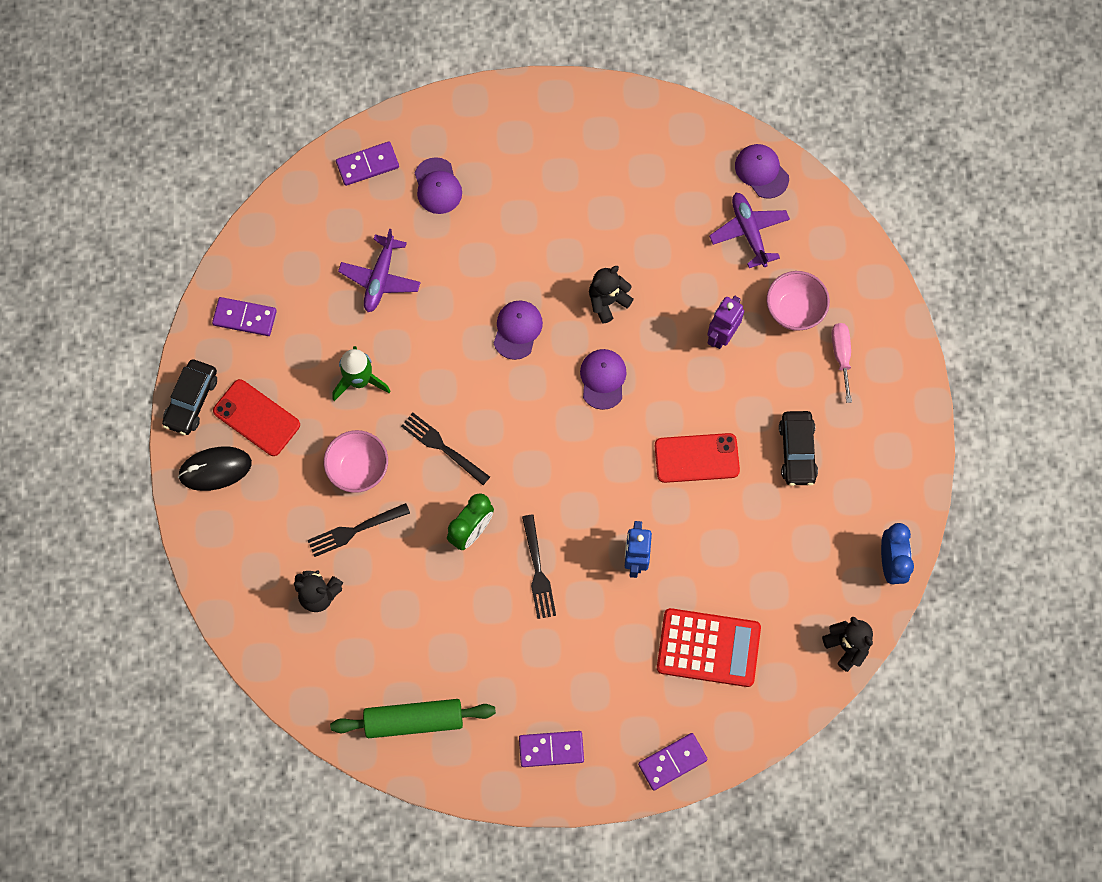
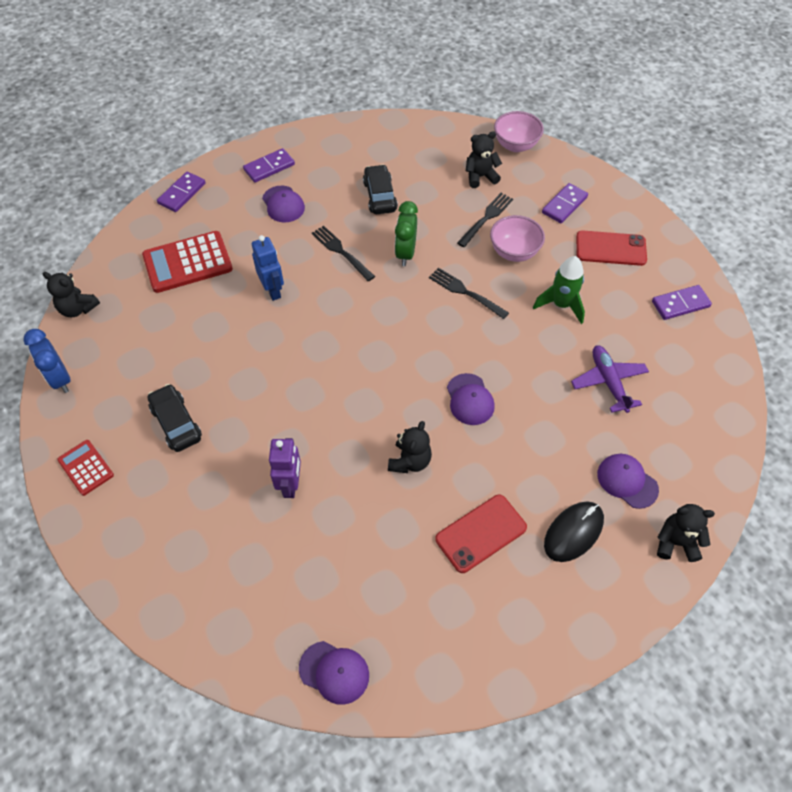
camera: 150 degrees right, 15 degrees down
black car [162,359,217,435] -> black car moved to [363,164,398,214]
black mouse [178,446,252,491] -> black mouse moved to [544,502,604,562]
green rolling pin [330,699,496,738] -> none
purple domino [336,142,399,186] -> purple domino moved to [542,183,588,223]
black fork [401,413,490,485] -> black fork turned 150 degrees counterclockwise [429,268,509,319]
purple cap [580,349,627,410] -> purple cap moved to [262,186,305,223]
red phone [655,433,740,483] -> red phone moved to [435,495,527,573]
purple plane [709,193,790,268] -> none
pink bowl [766,271,830,331] -> pink bowl moved to [494,111,544,152]
pink screwdriver [832,323,852,403] -> none
none -> red calculator [57,440,114,496]
none -> black teddy bear [657,504,715,562]

